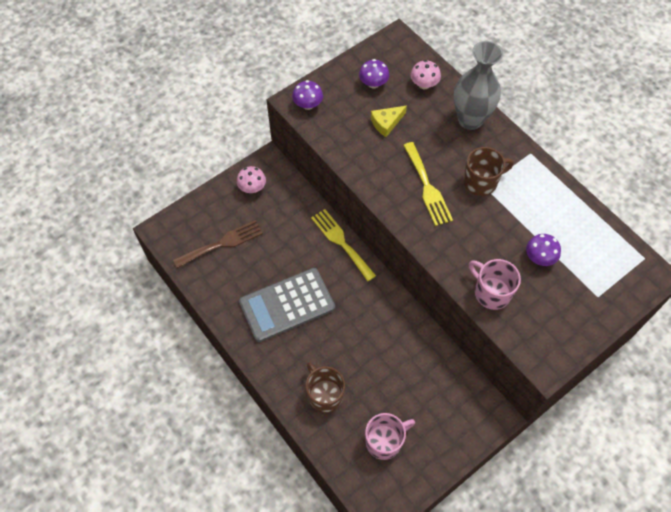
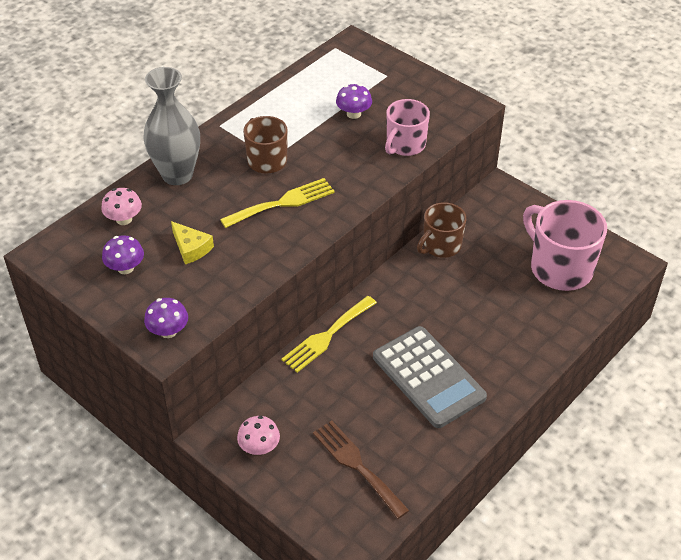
camera: 100 degrees left, 15 degrees down
brown mug [306,362,345,413] -> brown mug moved to [417,202,466,258]
pink mug [365,413,415,460] -> pink mug [523,200,607,291], size x1.60

